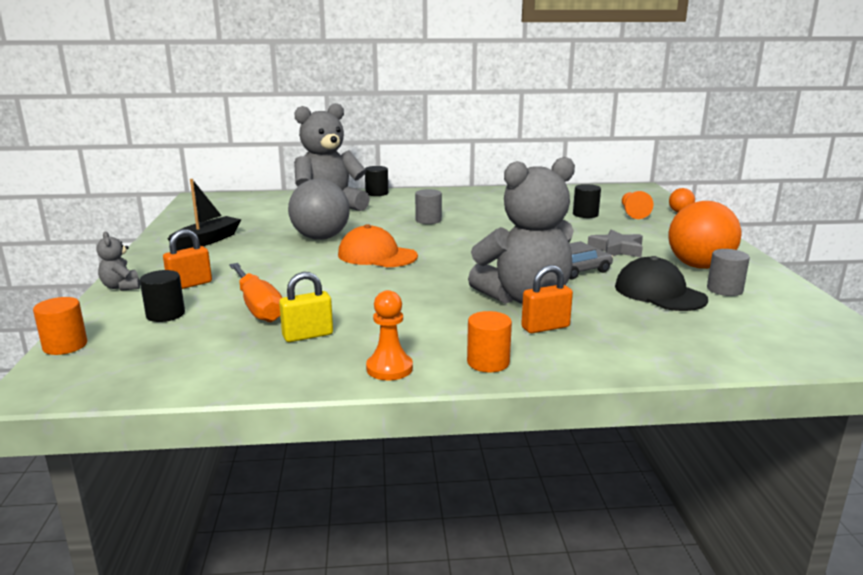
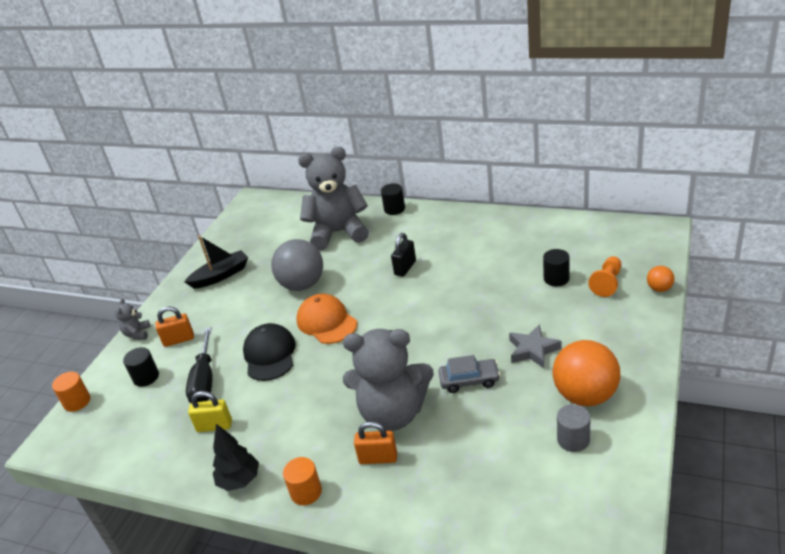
camera: 30 degrees right, 15 degrees up
orange screwdriver [229,263,282,322] -> black screwdriver [186,327,213,404]
orange pawn [366,290,413,380] -> black tree [213,424,259,491]
grey cylinder [415,189,442,224] -> black padlock [391,233,416,277]
black cap [615,256,708,311] -> black cap moved to [243,323,296,381]

